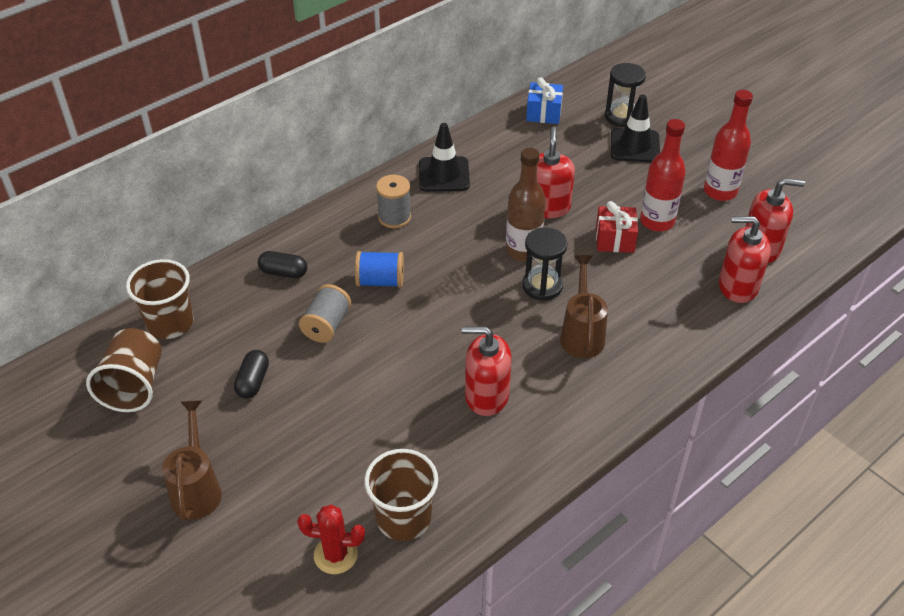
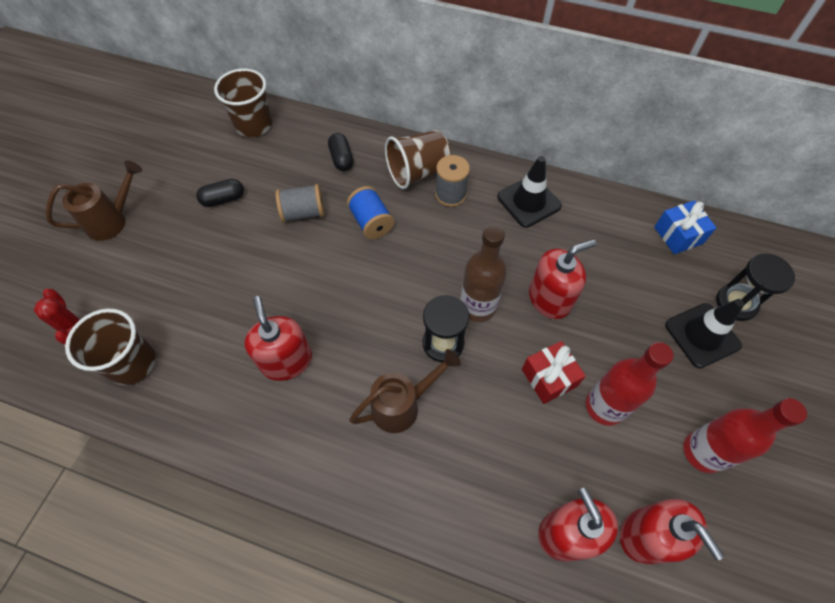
camera: 60 degrees right, 15 degrees up
brown cup [86,328,162,412] -> brown cup moved to [385,130,451,189]

